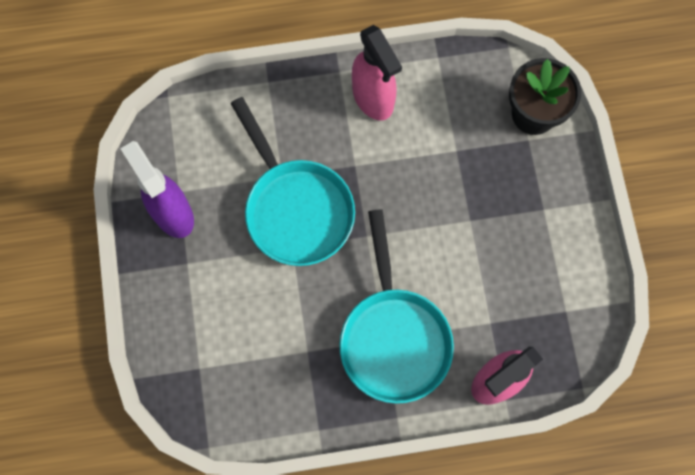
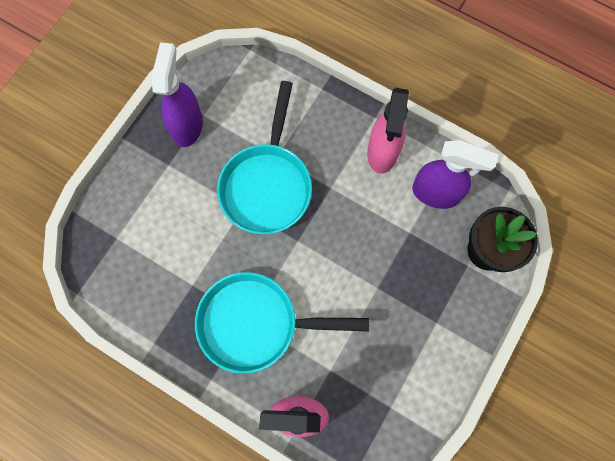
camera: 40 degrees right, 0 degrees up
turquoise pan [339,209,454,404] -> turquoise pan turned 60 degrees clockwise [195,272,369,374]
none -> purple spray bottle [412,140,499,209]

